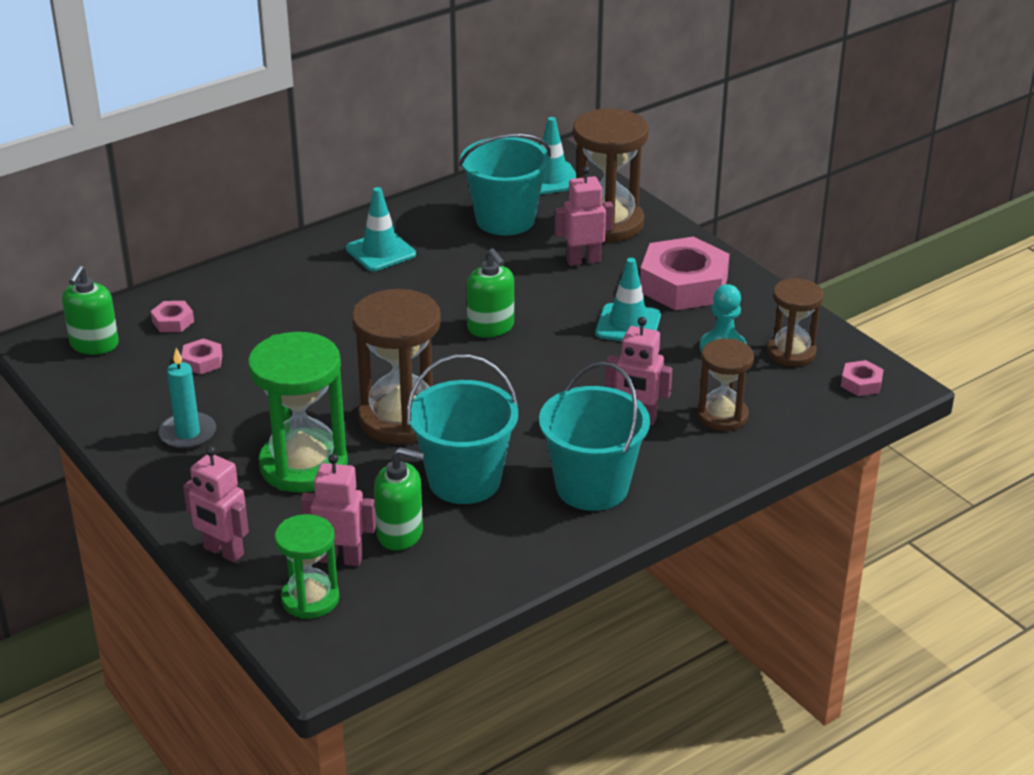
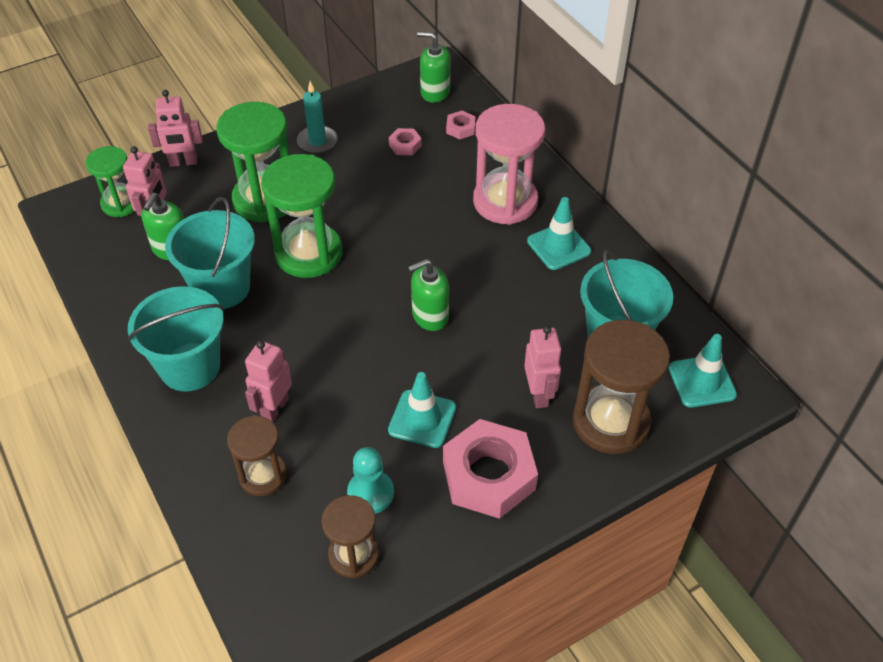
camera: 95 degrees right, 15 degrees up
pink robot [183,446,249,563] -> pink robot turned 135 degrees counterclockwise [148,90,203,167]
brown hourglass [352,289,441,445] -> green hourglass [261,154,343,278]
pink nut [841,360,884,396] -> none
none -> pink hourglass [473,104,545,225]

